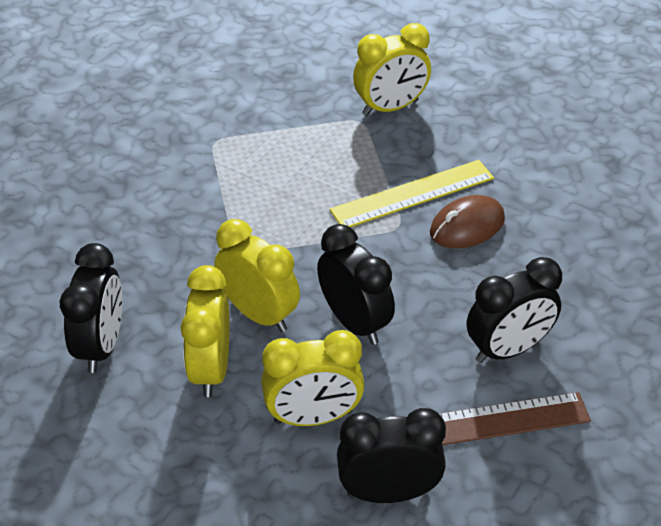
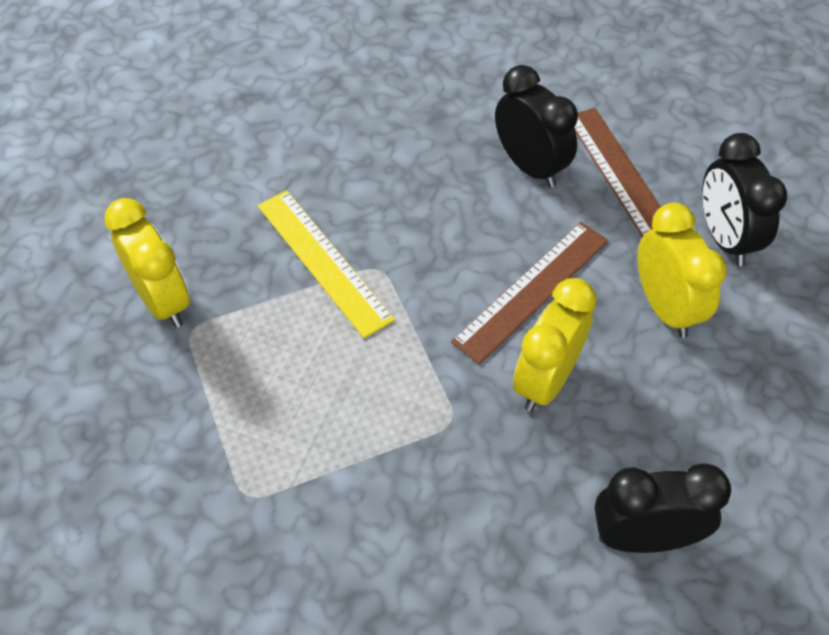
camera: 100 degrees left, 10 degrees up
yellow clock [181,265,229,397] -> none
black clock [317,224,395,345] -> brown ruler [451,222,609,364]
brown mouse [430,195,505,249] -> none

